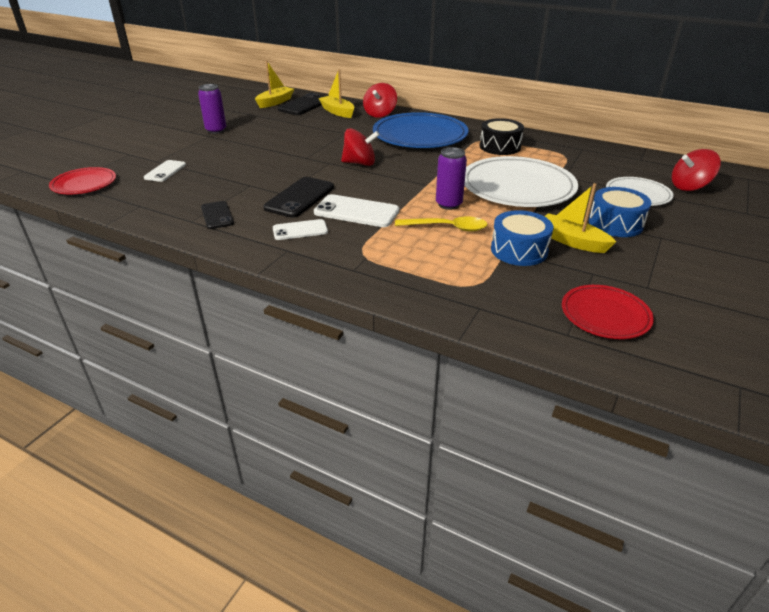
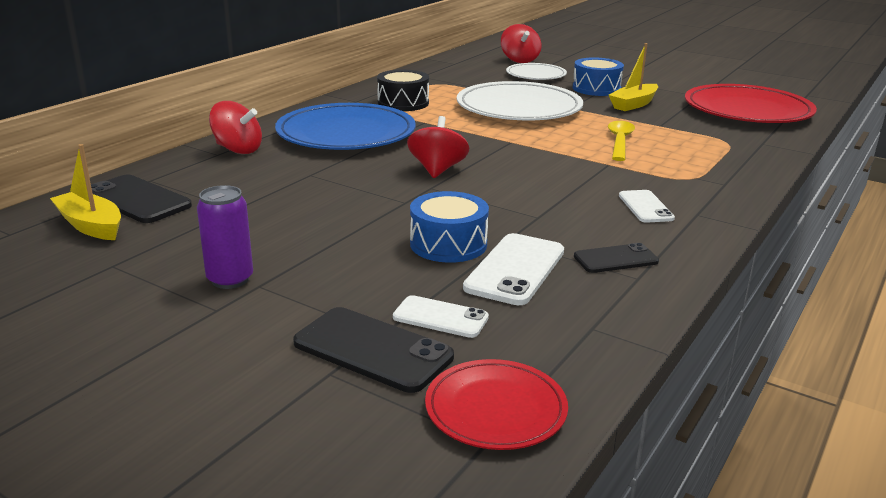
camera: 85 degrees left, 10 degrees down
black phone [263,177,334,218] -> black phone moved to [293,307,454,393]
white phone [314,194,399,227] -> white phone moved to [463,233,564,305]
yellow boat [318,69,355,118] -> none
purple can [436,147,467,210] -> none
blue drum [491,210,553,266] -> blue drum moved to [410,191,489,263]
red plate [562,285,654,339] -> red plate [685,84,817,123], size x1.84

